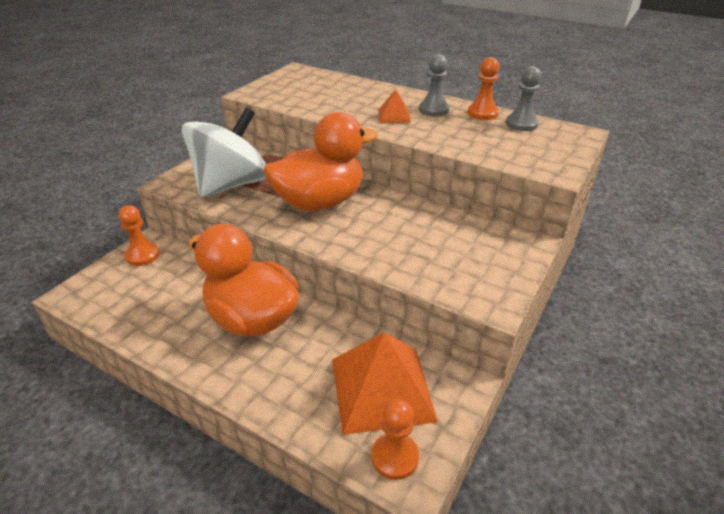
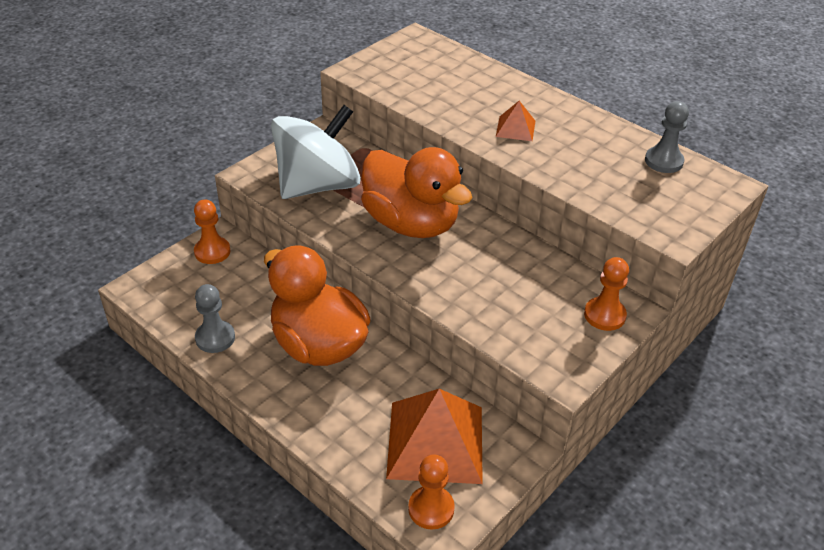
camera: 10 degrees right, 5 degrees up
orange duck [264,112,378,211] -> orange duck turned 60 degrees clockwise [361,147,473,238]
grey pawn [419,54,449,116] -> grey pawn moved to [195,284,235,353]
orange pawn [468,57,499,120] -> orange pawn moved to [584,257,629,331]

